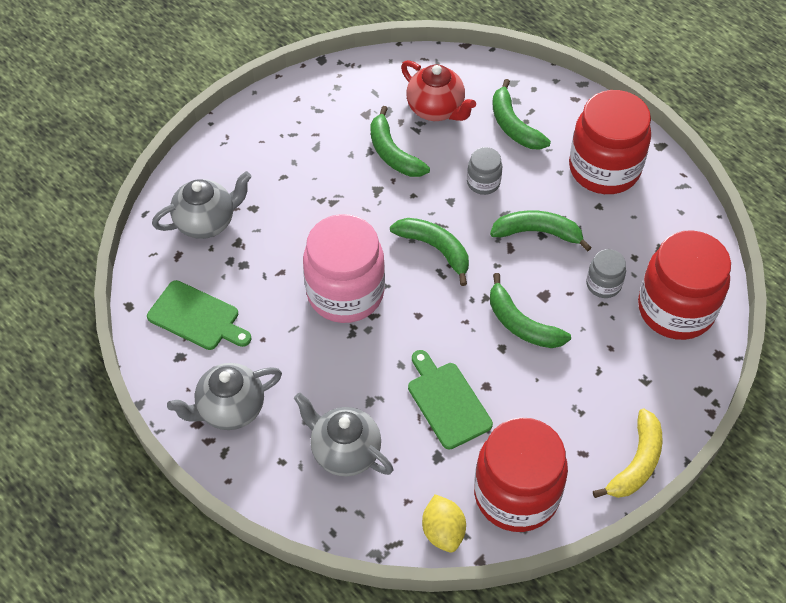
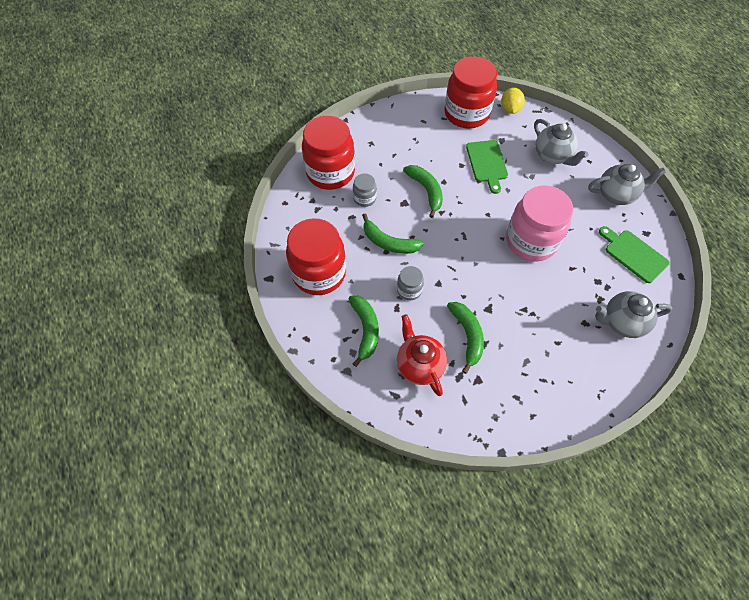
camera: 160 degrees left, 5 degrees up
green banana [390,218,469,286] -> none
yellow banana [593,409,663,498] -> none

